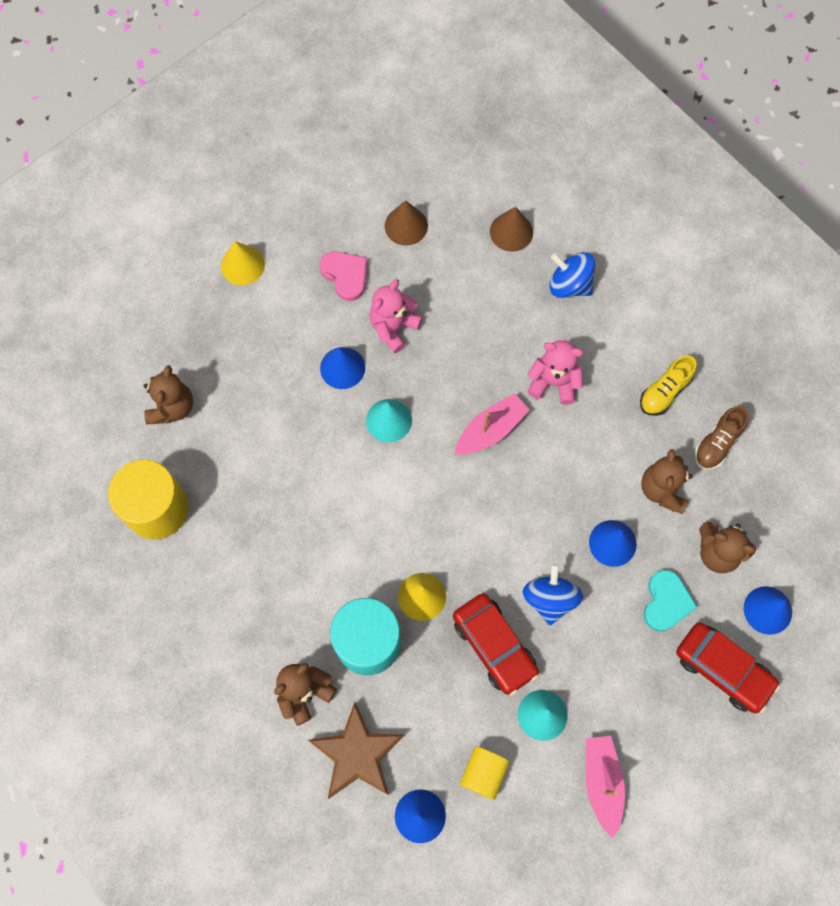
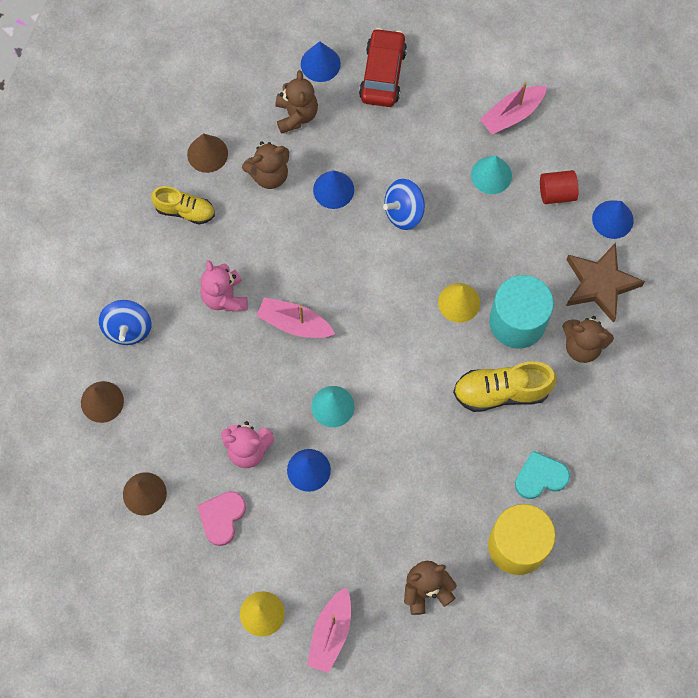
camera: 120 degrees left, 0 degrees up
red car [453,593,539,695] -> none
yellow cylinder [460,746,510,800] -> red cylinder [540,170,578,204]
turquoise heart [644,570,698,631] -> turquoise heart moved to [515,451,570,499]
brown shoe [694,406,749,470] -> brown cone [187,133,228,173]
none -> pink boat [307,587,351,673]
none -> yellow shoe [453,361,557,412]

